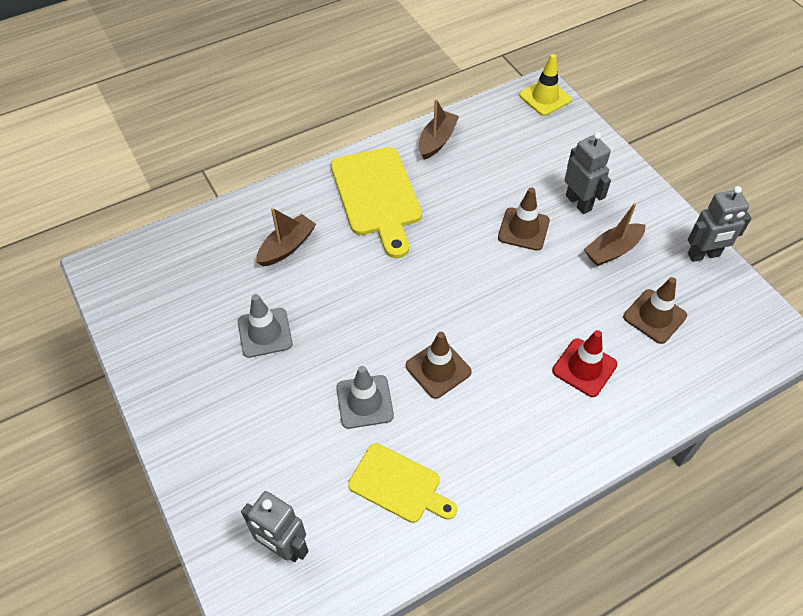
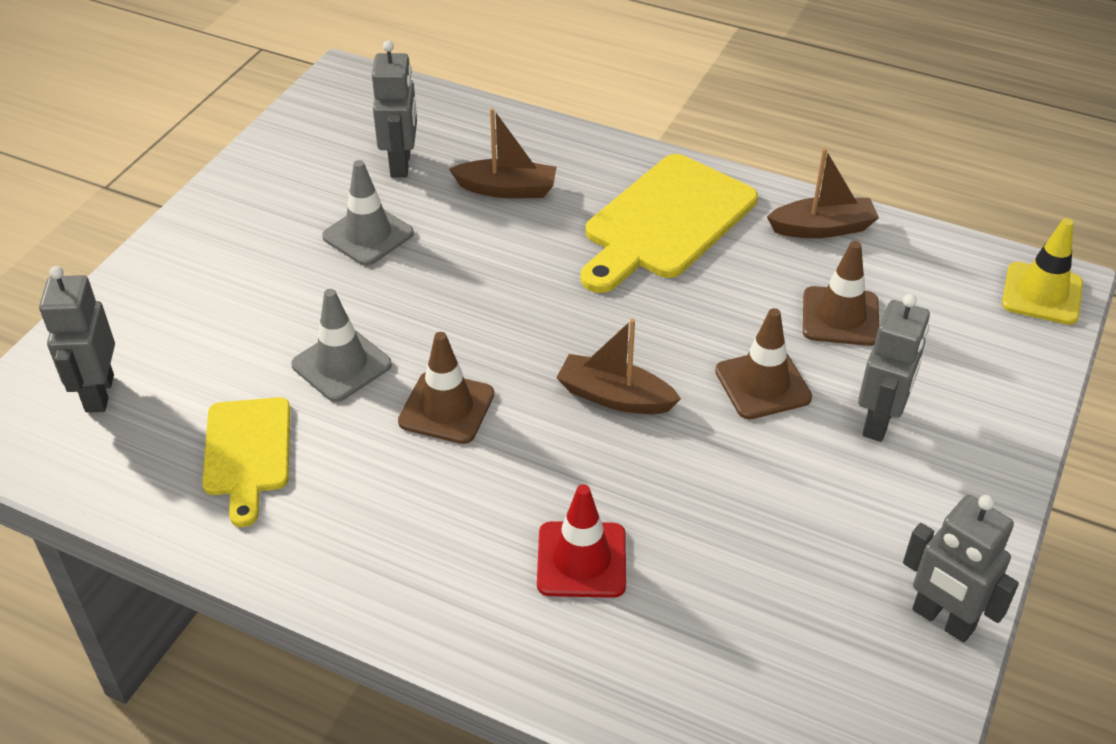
camera: 55 degrees right, 10 degrees down
brown boat [584,203,645,266] -> brown boat moved to [556,319,681,414]
brown traffic cone [623,277,687,344] -> brown traffic cone moved to [803,241,879,346]
none -> grey robot [372,40,417,178]

